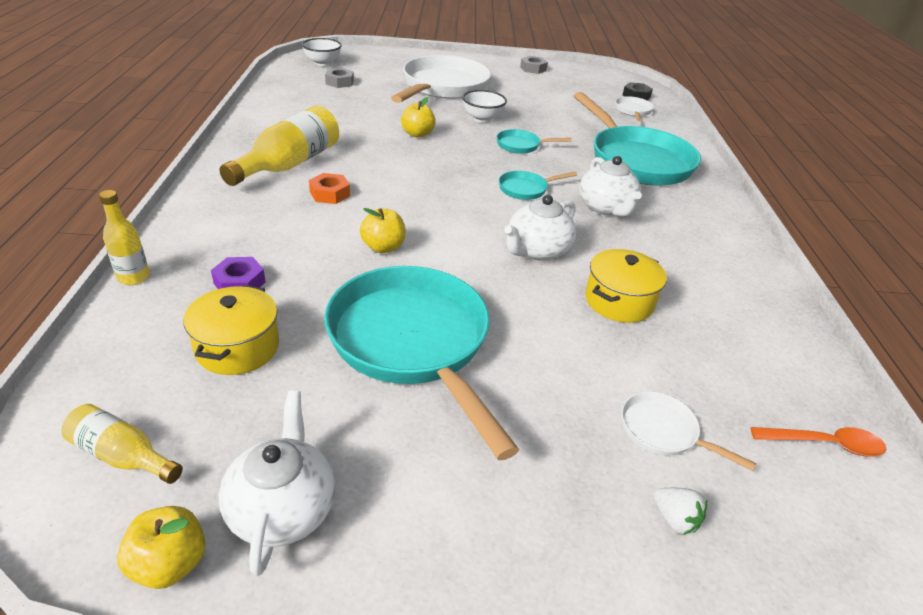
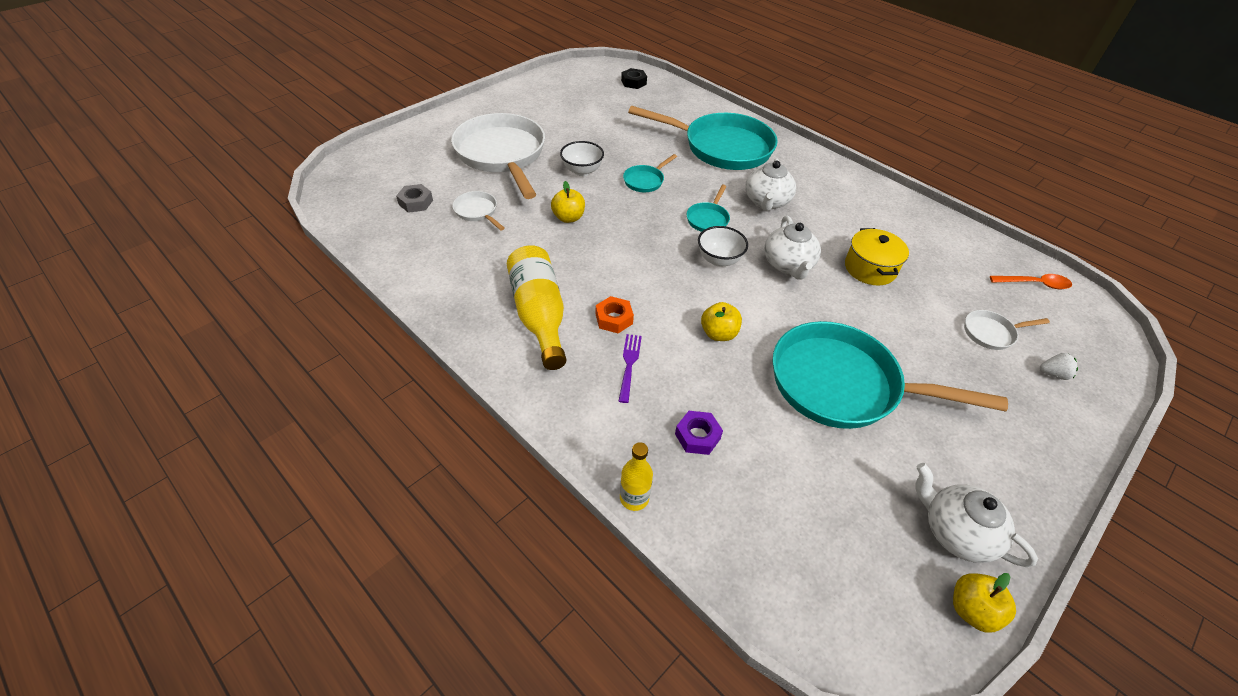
camera: 45 degrees left, 10 degrees up
yellow bottle [61,404,183,484] -> none
yellow pot [183,285,279,375] -> none
white bowl [302,38,342,66] -> white bowl moved to [698,226,748,267]
grey nut [520,56,548,74] -> none
white teapot [579,156,642,216] -> white teapot turned 75 degrees clockwise [745,158,796,211]
white pan [615,96,654,121] -> white pan moved to [452,191,505,231]
orange spoon [751,427,886,457] -> orange spoon turned 45 degrees clockwise [990,274,1072,289]
none -> purple fork [619,334,642,403]

